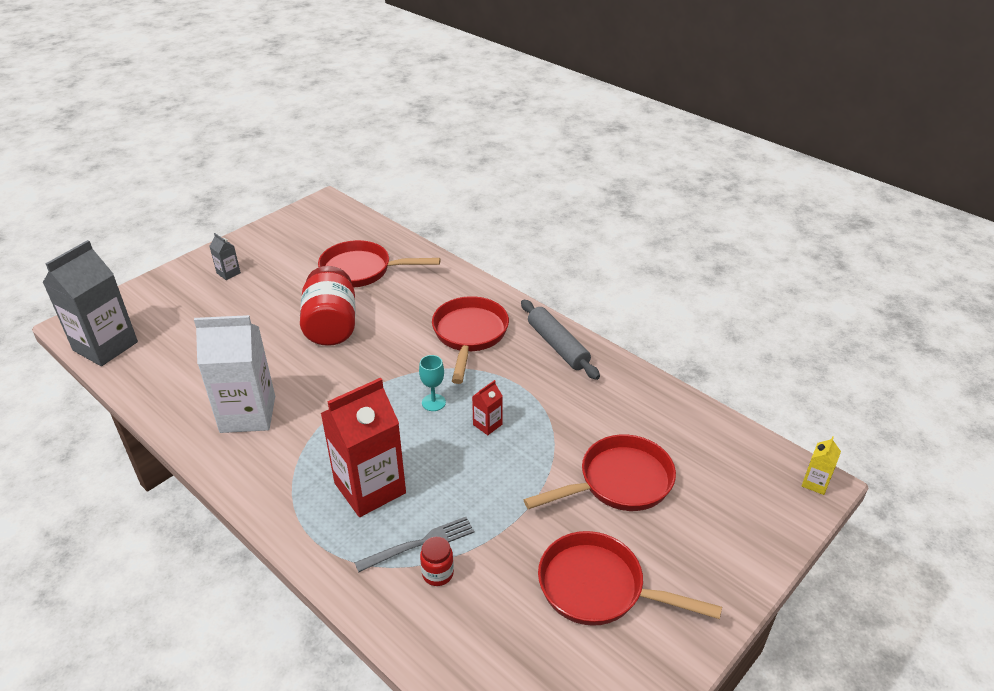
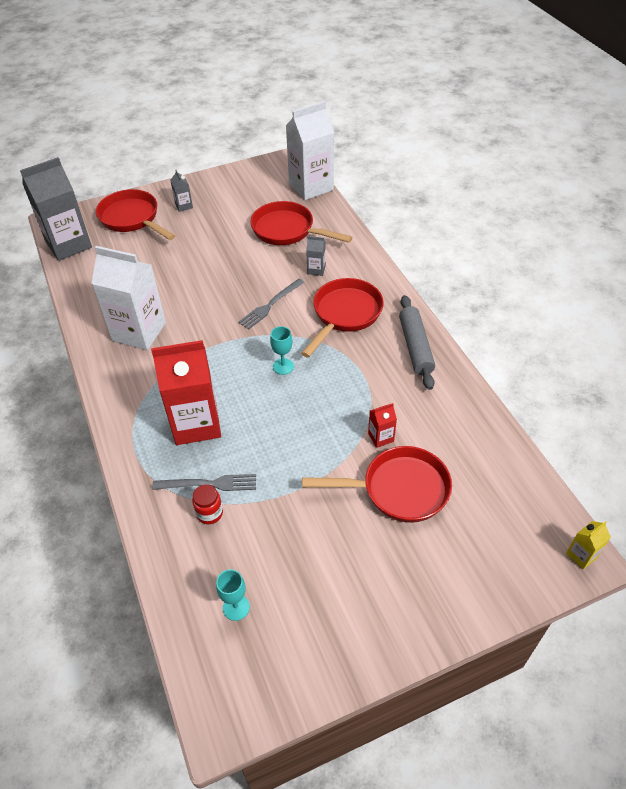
camera: 25 degrees right, 10 degrees up
red jar [300,266,355,346] -> none
red carton [472,380,503,435] -> red carton moved to [368,403,397,448]
red pan [538,531,722,626] -> red pan moved to [96,189,175,240]
none -> turquoise goblet [216,569,250,621]
none -> grey fork [238,279,304,329]
none -> white carton [286,101,334,200]
none -> grey carton [306,236,326,276]

